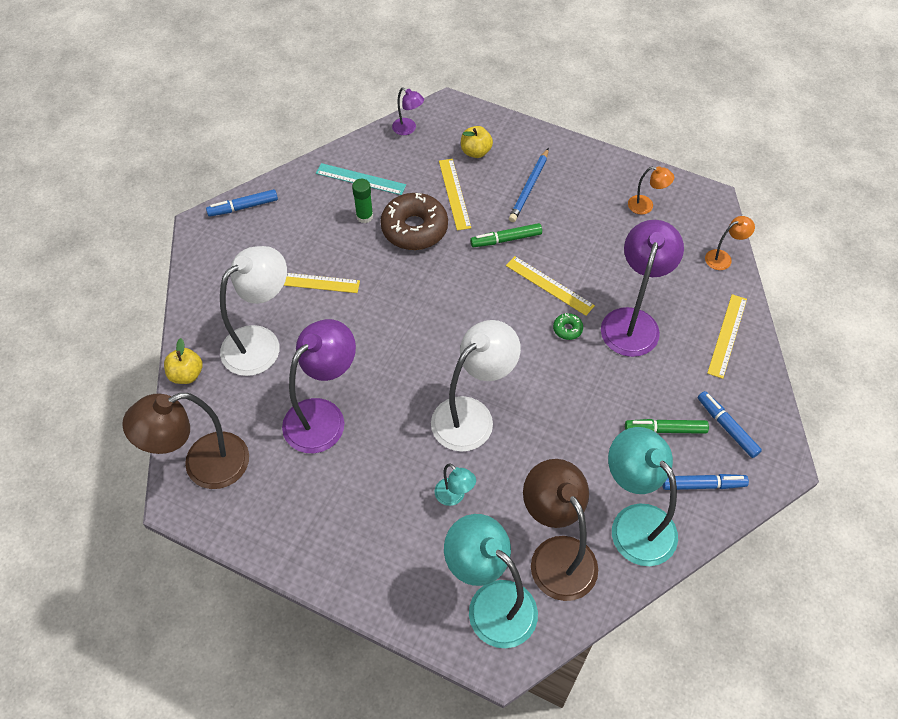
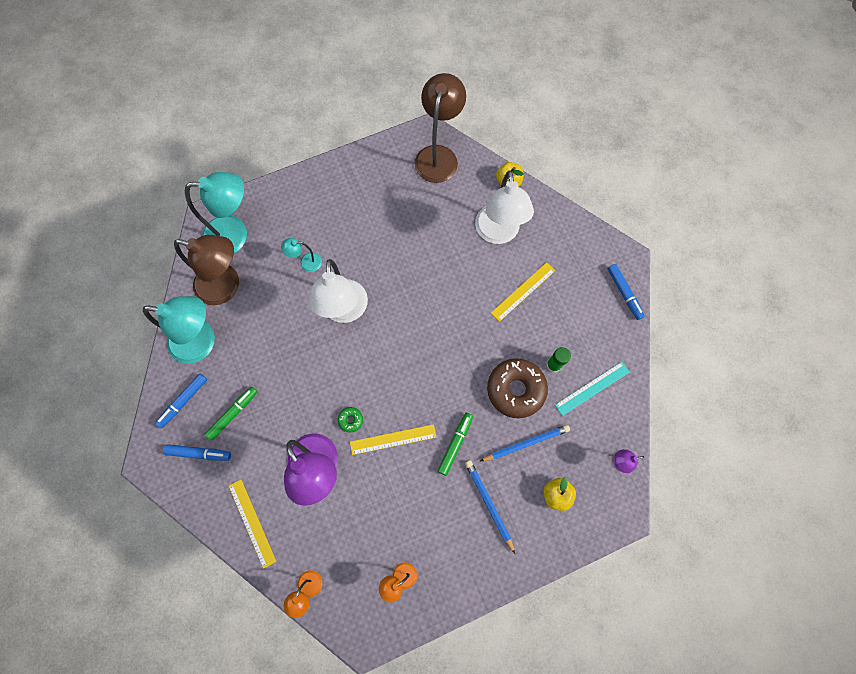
camera: 130 degrees right, 15 degrees up
blue marker [206,189,278,217] -> blue marker turned 135 degrees clockwise [608,264,645,320]
purple lamp [282,319,356,453] -> none
yellow ruler [439,159,471,231] -> blue pencil [480,425,570,461]

